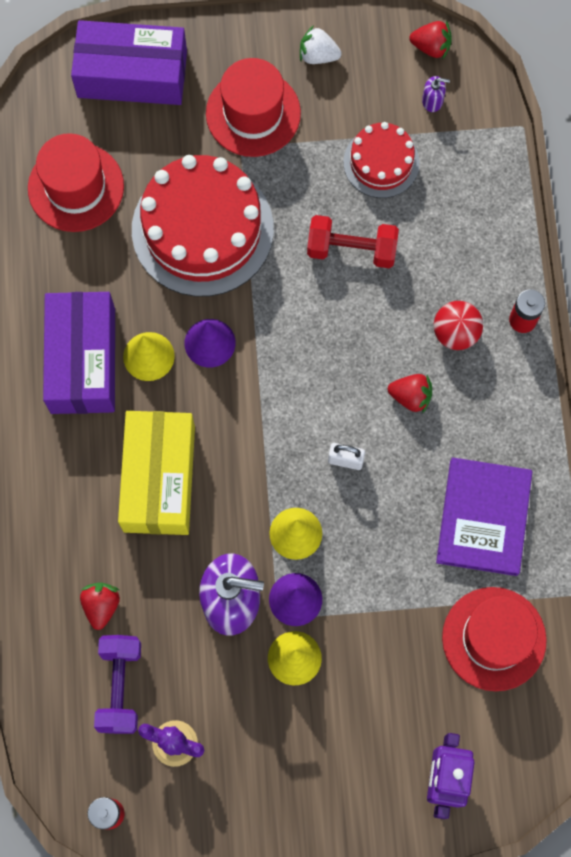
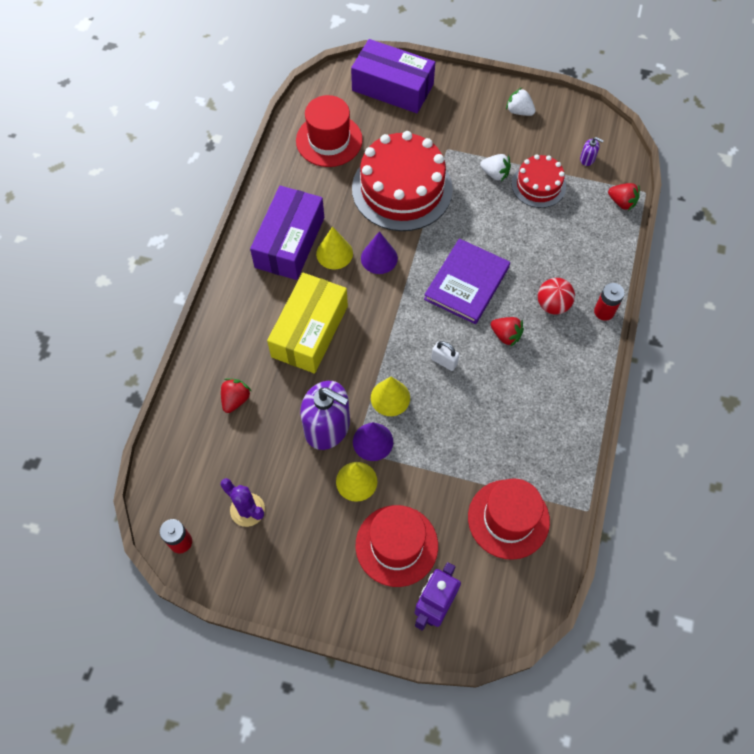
camera: 20 degrees right, 10 degrees down
purple dumbbell [94,635,141,734] -> none
red hat [206,58,301,157] -> red hat moved to [356,505,438,587]
red dumbbell [307,215,399,268] -> none
red strawberry [409,20,452,59] -> red strawberry moved to [608,183,640,211]
purple book [436,457,532,576] -> purple book moved to [424,238,510,324]
none -> white strawberry [480,154,511,181]

